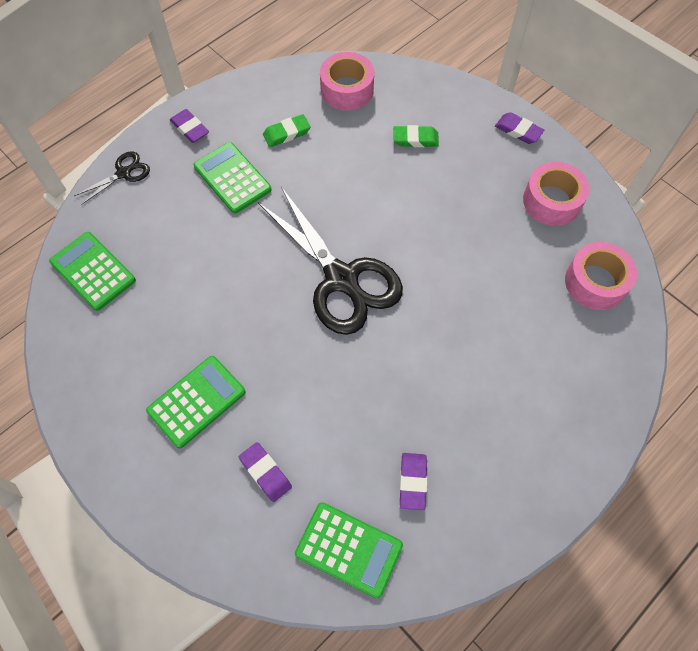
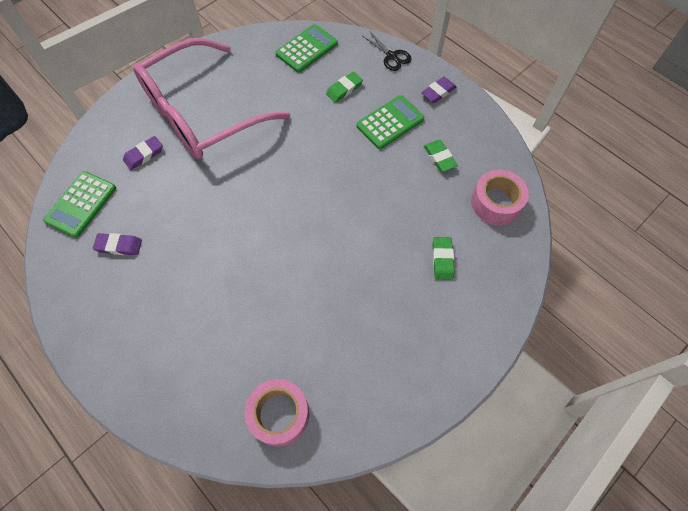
camera: 90 degrees right, 0 degrees up
green calculator [146,356,245,449] -> pink glasses [133,38,290,159]
black scissors [258,187,403,335] -> none
purple eraser [495,112,544,144] -> none
pink tape [523,162,589,226] -> none
none -> green eraser [326,72,363,103]

